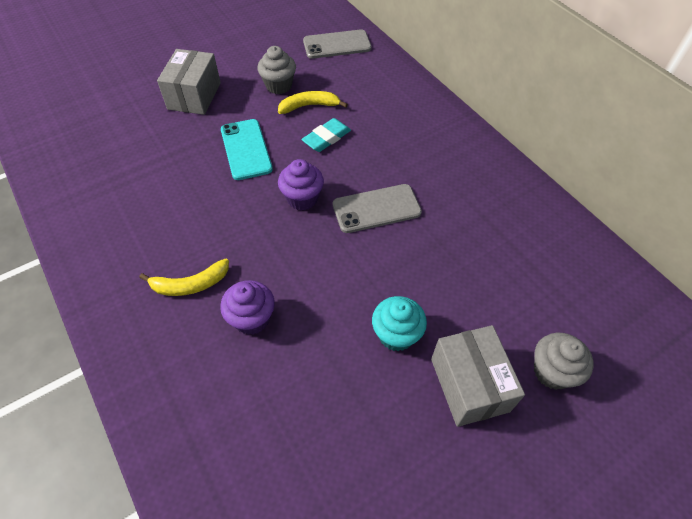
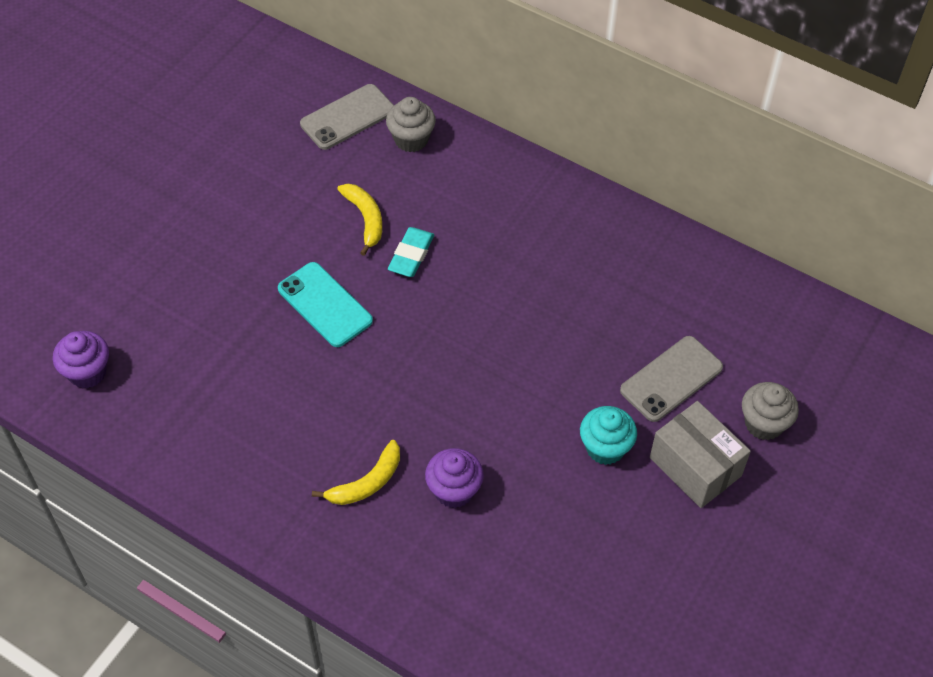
camera: 25 degrees left, 0 degrees up
grey box [157,49,221,115] -> none
grey cupcake [257,46,296,94] -> grey cupcake moved to [386,97,436,152]
yellow banana [278,91,348,114] -> yellow banana turned 105 degrees clockwise [337,184,382,256]
purple cupcake [278,159,324,210] -> purple cupcake moved to [53,331,109,388]
grey phone [333,184,422,233] -> grey phone moved to [620,336,723,422]

